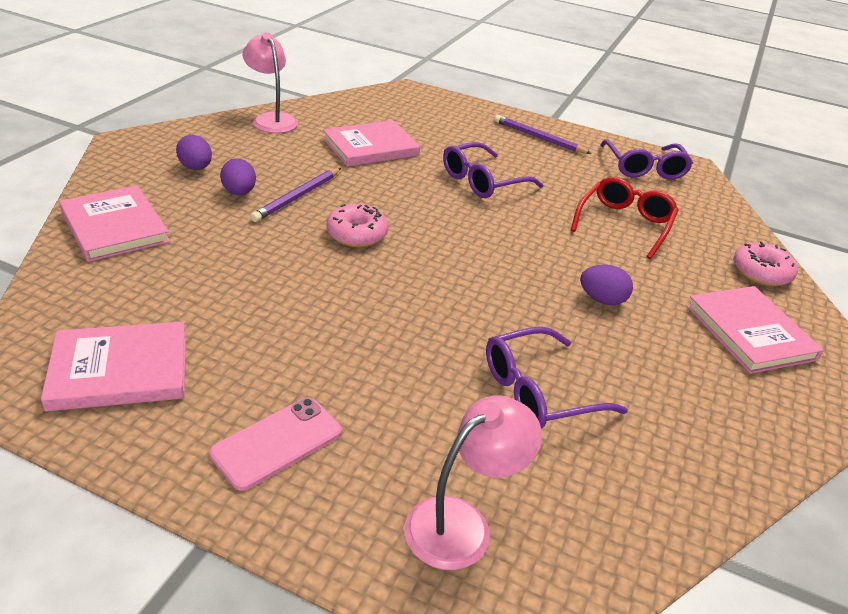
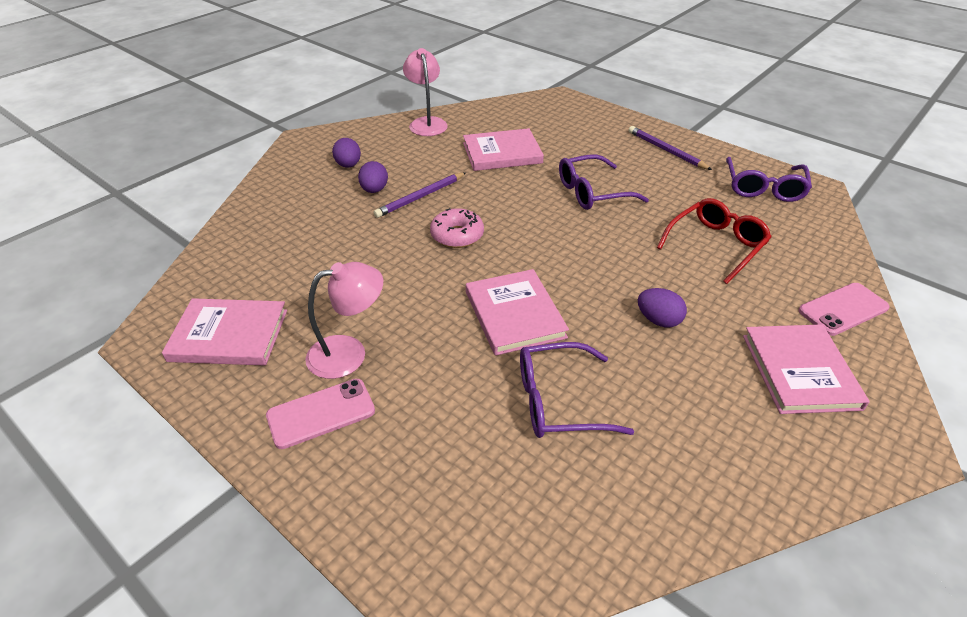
camera: 20 degrees right, 5 degrees up
pink book [59,185,170,262] -> pink book moved to [466,269,569,356]
pink lamp [405,395,542,570] -> pink lamp moved to [305,262,383,379]
pink donut [733,242,798,286] -> pink phone [798,283,890,336]

